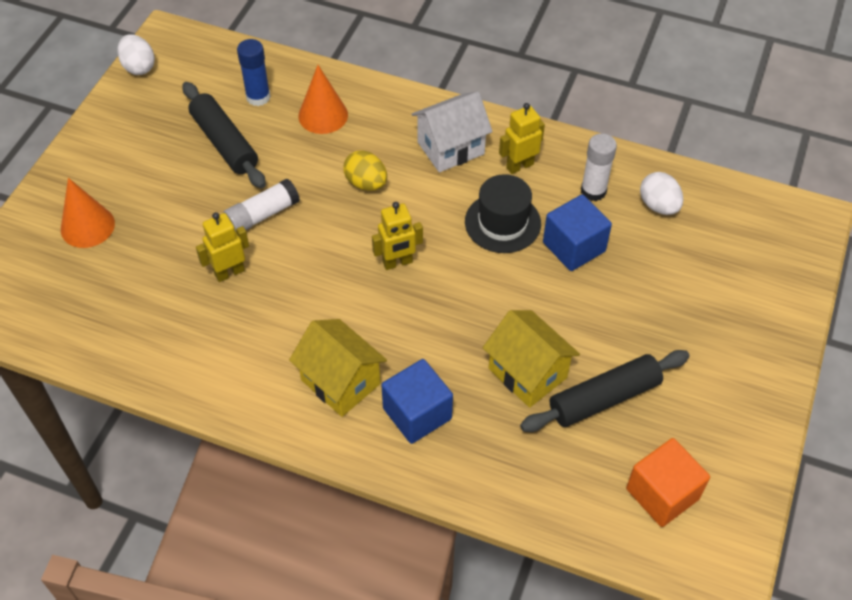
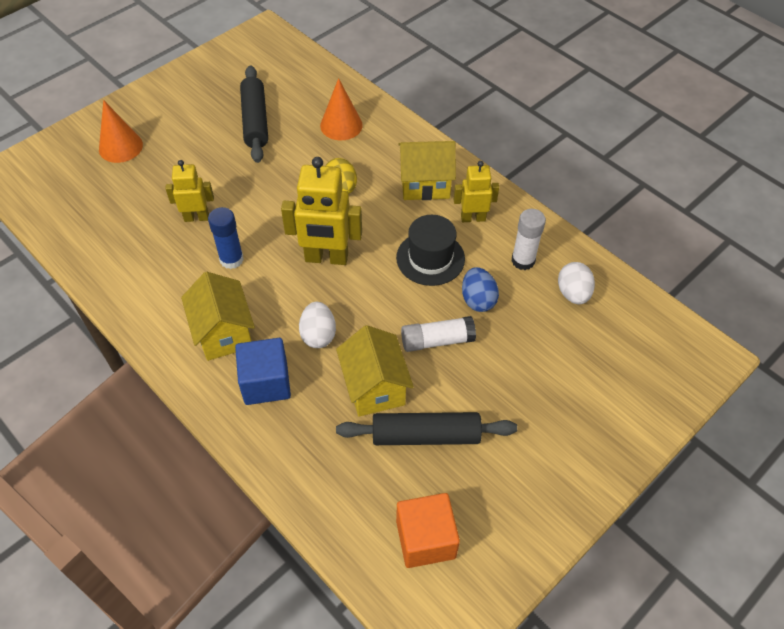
camera: 25 degrees right, 0 degrees up
white egg [117,34,155,75] -> white egg moved to [299,302,336,348]
white glue stick [223,179,300,231] -> white glue stick moved to [401,316,476,352]
blue glue stick [237,39,271,106] -> blue glue stick moved to [208,207,244,269]
yellow robot [372,202,423,270] -> yellow robot [281,157,362,265], size x1.67
white house [412,92,493,172] -> yellow house [398,141,456,200]
blue cube [543,194,612,271] -> blue egg [462,267,499,312]

